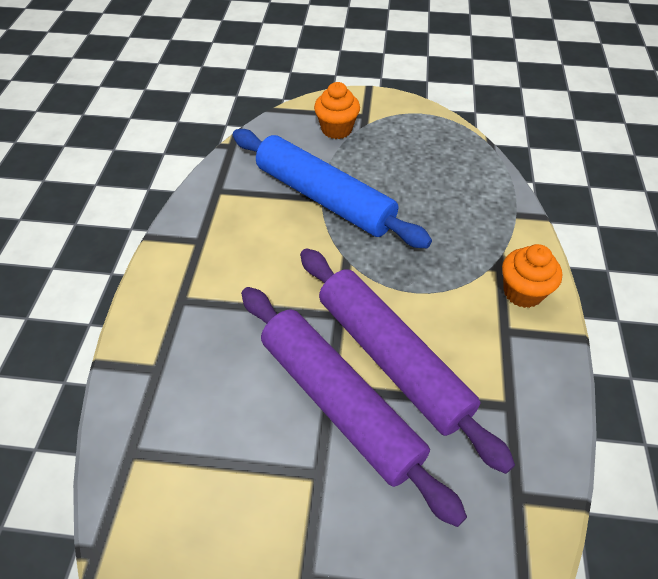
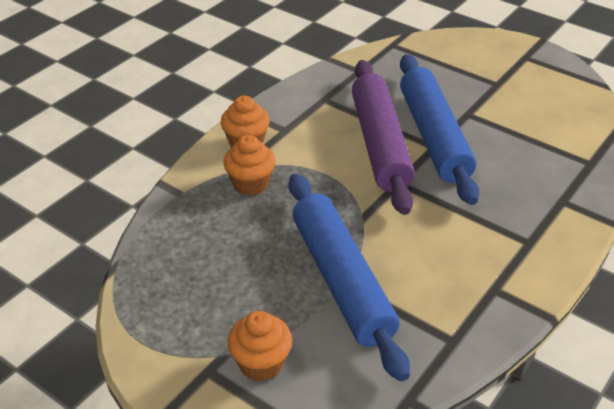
camera: 150 degrees left, 10 degrees down
purple rolling pin [241,287,467,527] -> blue rolling pin [400,54,480,205]
none -> orange cupcake [223,135,275,196]

